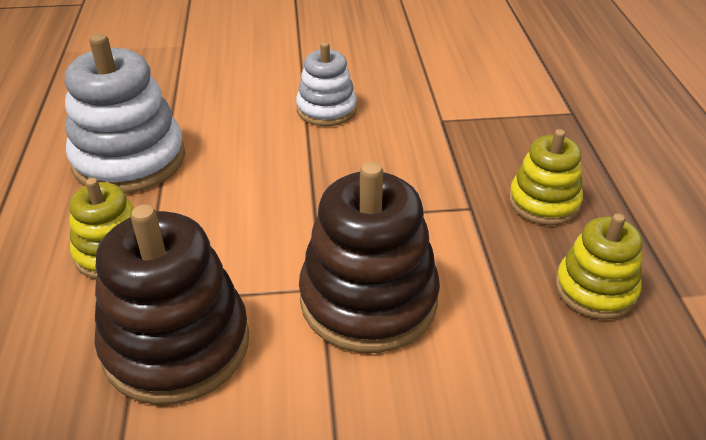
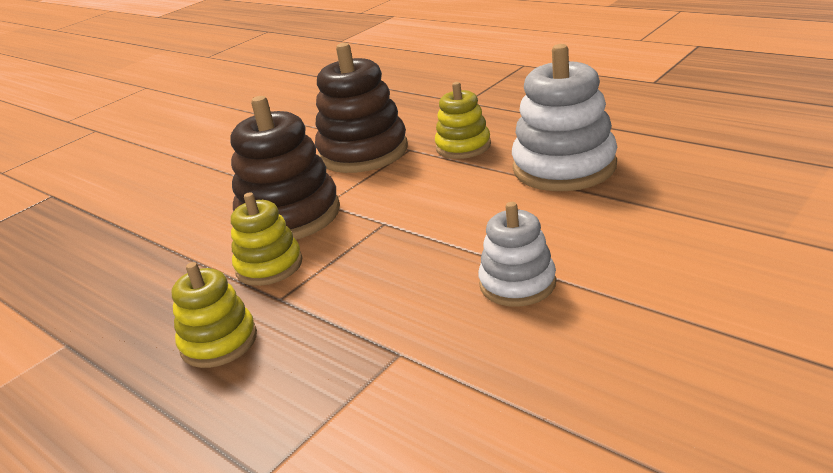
camera: 140 degrees right, 10 degrees down
yellow stacking toy [555,213,642,320] -> yellow stacking toy moved to [231,192,303,286]

